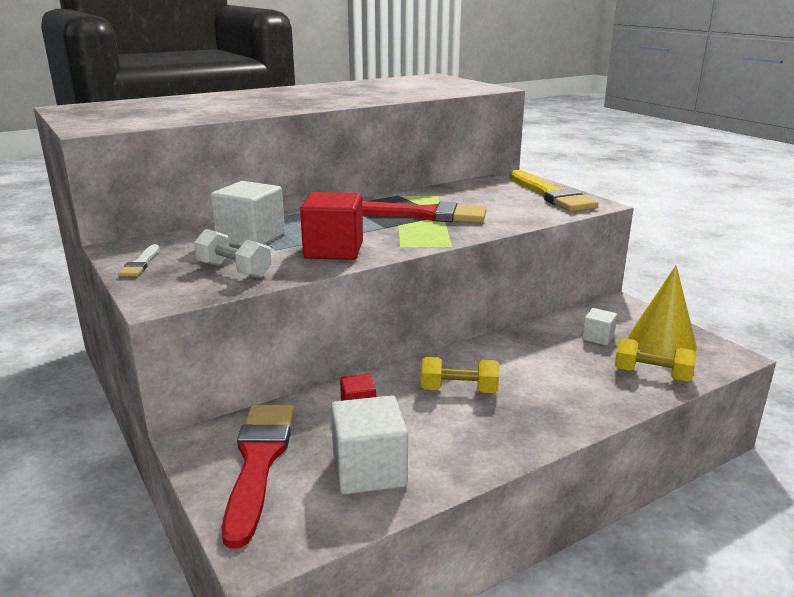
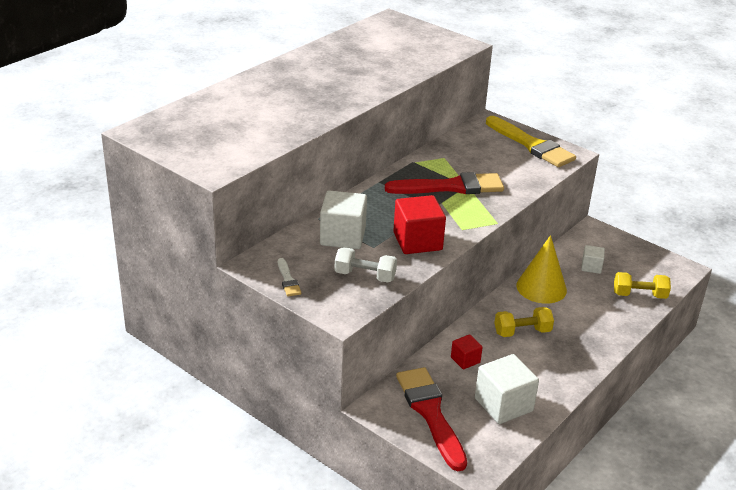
camera: 20 degrees left, 10 degrees up
yellow cone [628,266,697,358] -> yellow cone moved to [516,235,567,304]

